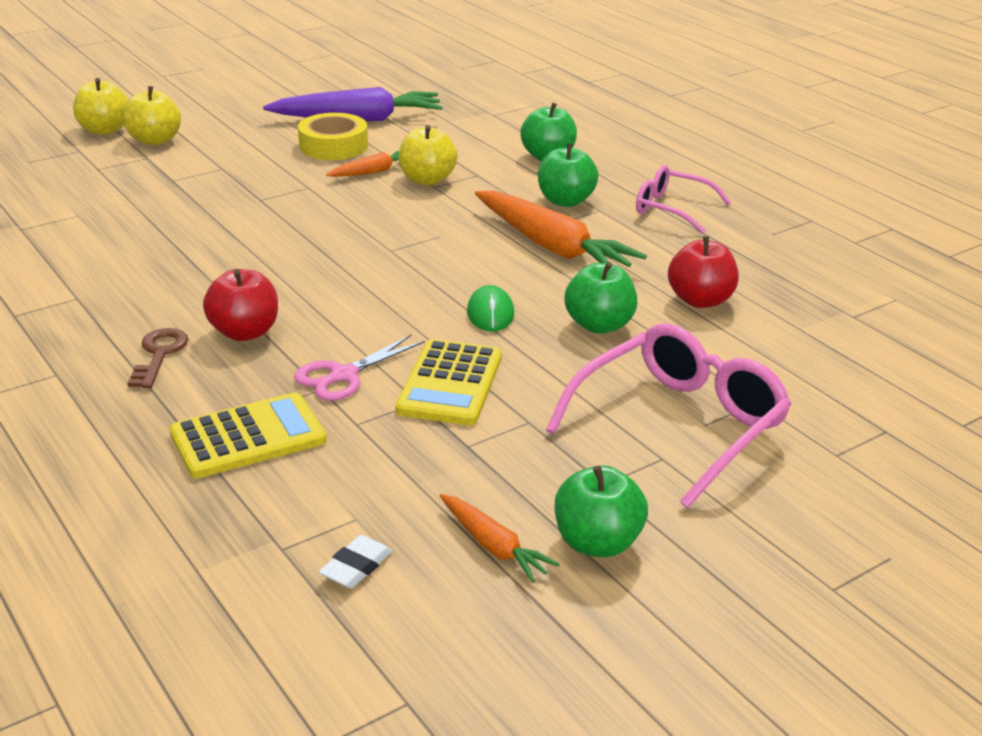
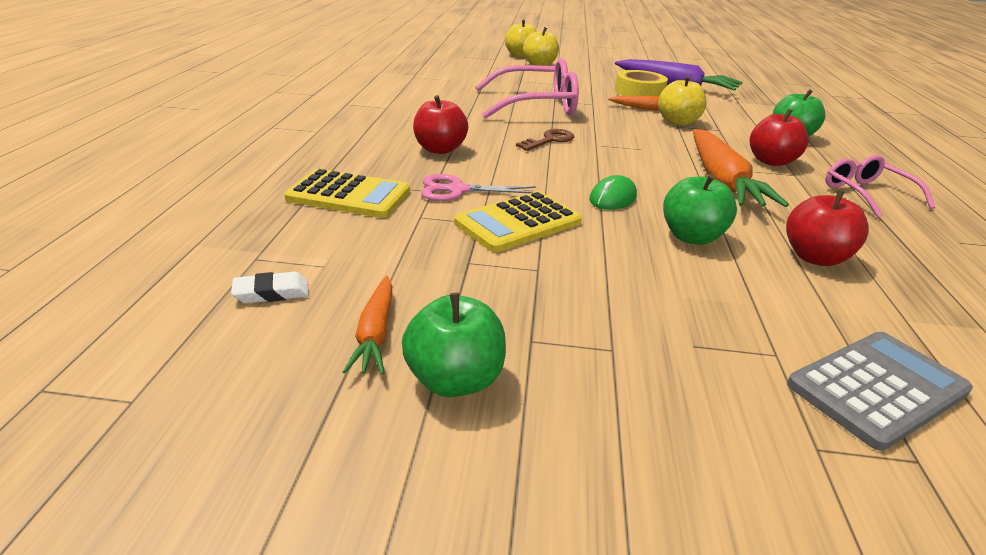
camera: 40 degrees right, 0 degrees up
brown key [127,328,188,388] -> brown key moved to [516,129,574,151]
green apple [538,143,598,207] -> red apple [750,109,809,166]
pink glasses [546,324,791,509] -> pink glasses moved to [475,58,579,119]
none -> grey calculator [787,332,973,451]

